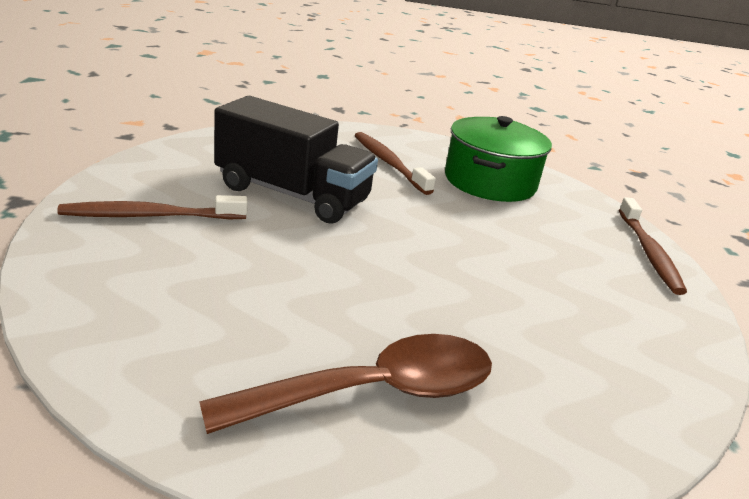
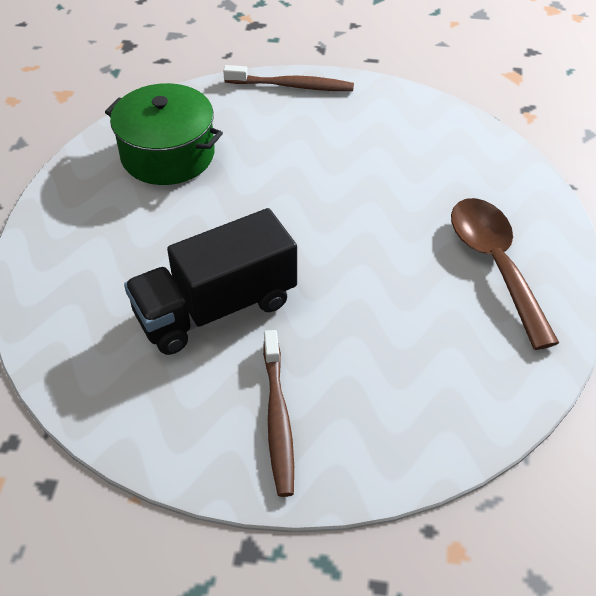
camera: 80 degrees left, 20 degrees up
black truck [214,96,378,224] -> black truck turned 150 degrees counterclockwise [124,208,297,355]
brown toothbrush [355,132,436,195] -> none

